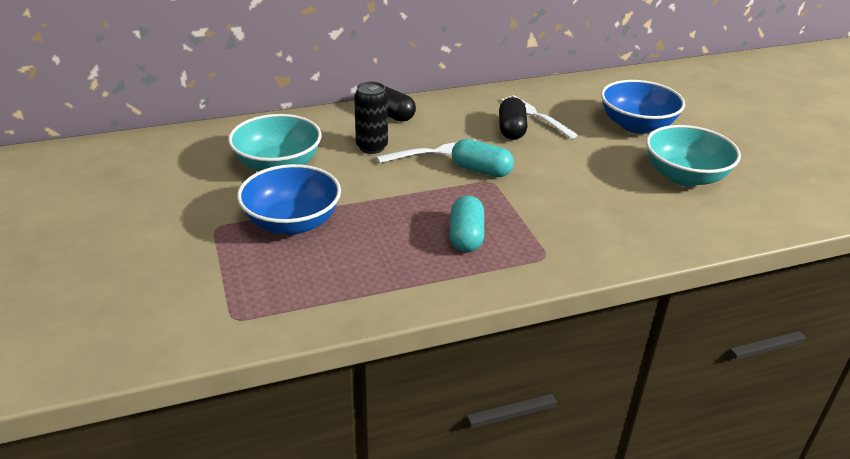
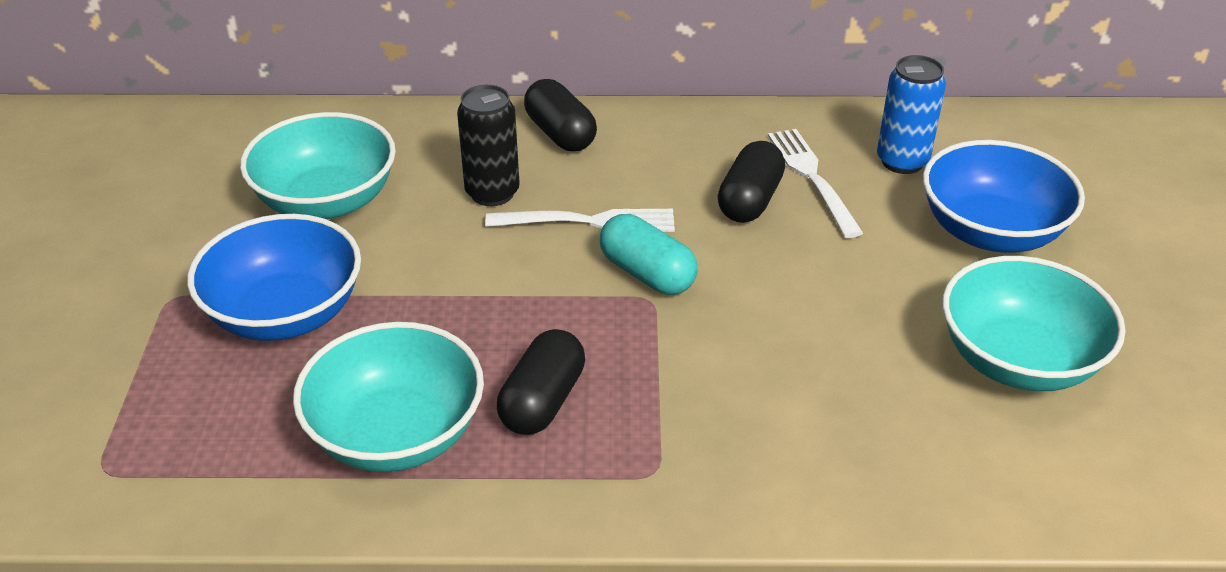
camera: 20 degrees right, 5 degrees up
turquoise capsule [450,195,484,252] -> black capsule [497,329,585,435]
none -> turquoise bowl [293,322,484,472]
none -> blue can [877,55,946,174]

